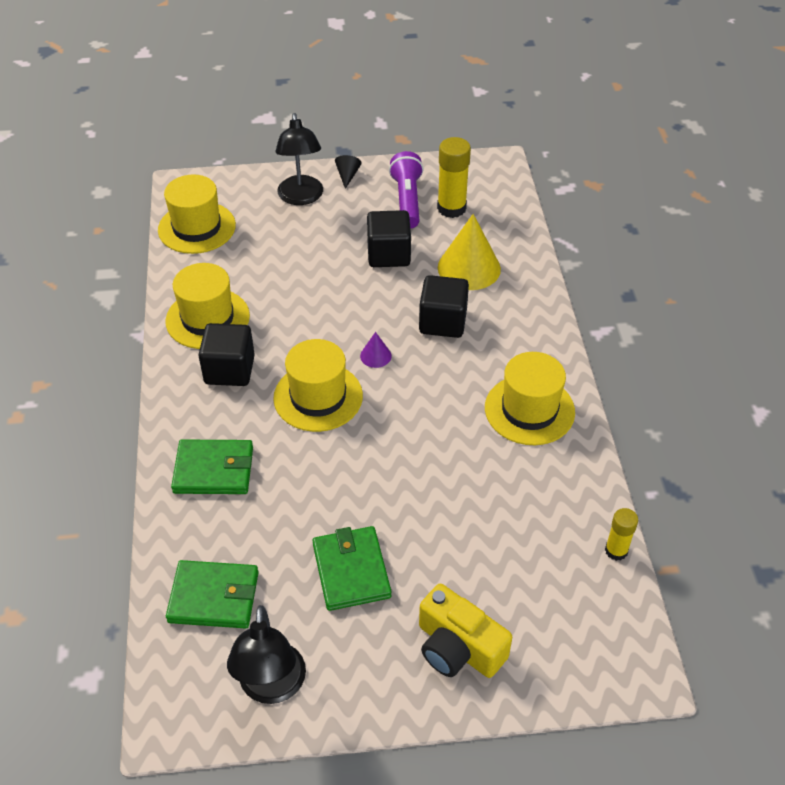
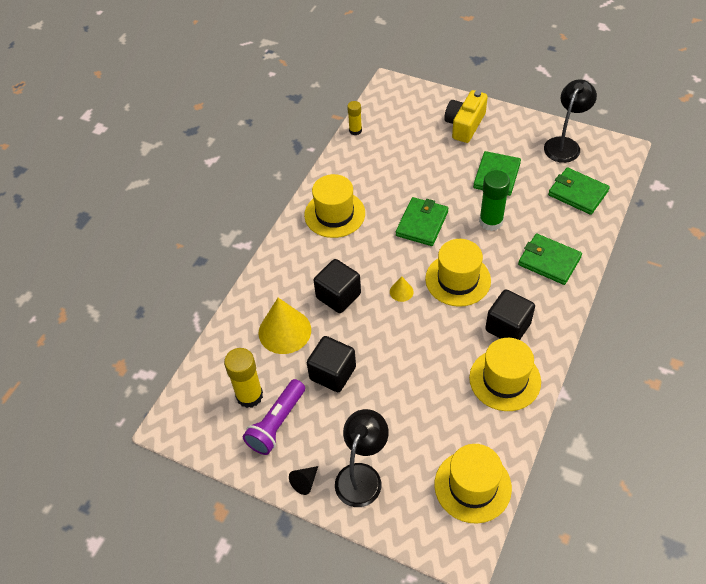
camera: 145 degrees left, 5 degrees up
purple cone [360,332,392,368] -> yellow cone [390,276,414,302]
yellow camera [419,584,512,678] -> yellow camera turned 135 degrees counterclockwise [444,90,488,143]
none -> green wallet [396,197,448,246]
none -> green glue stick [479,170,510,231]

